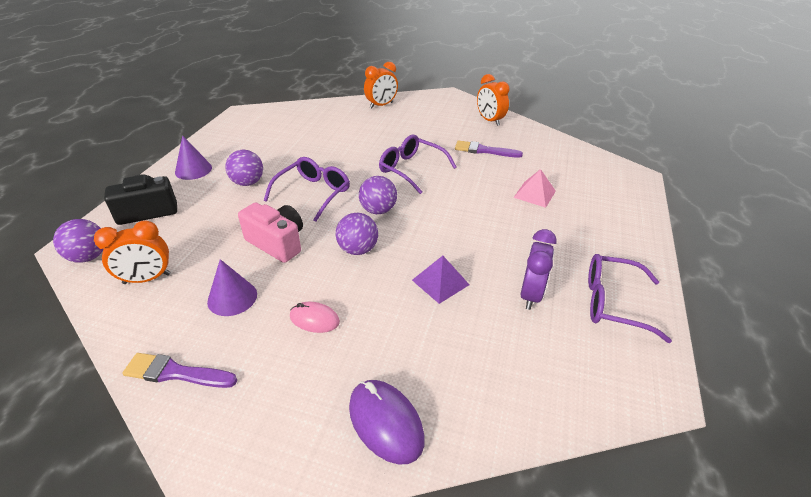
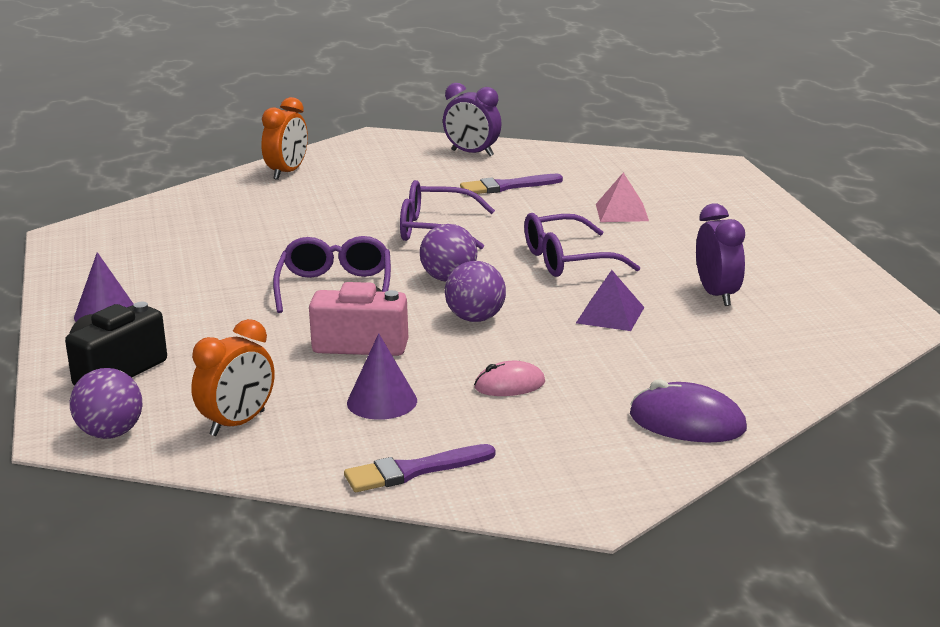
camera: 30 degrees left, 15 degrees down
purple ball [225,150,263,186] -> none
orange clock [477,74,510,126] -> purple clock [443,83,502,156]
purple glasses [588,254,672,343] -> purple glasses moved to [524,213,641,277]

